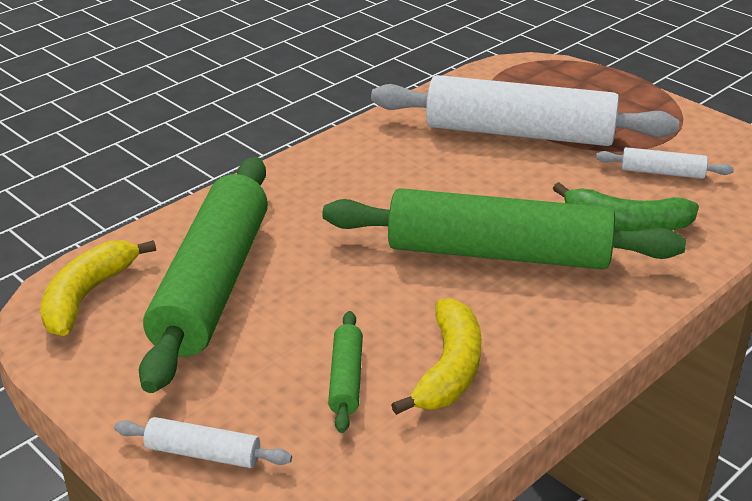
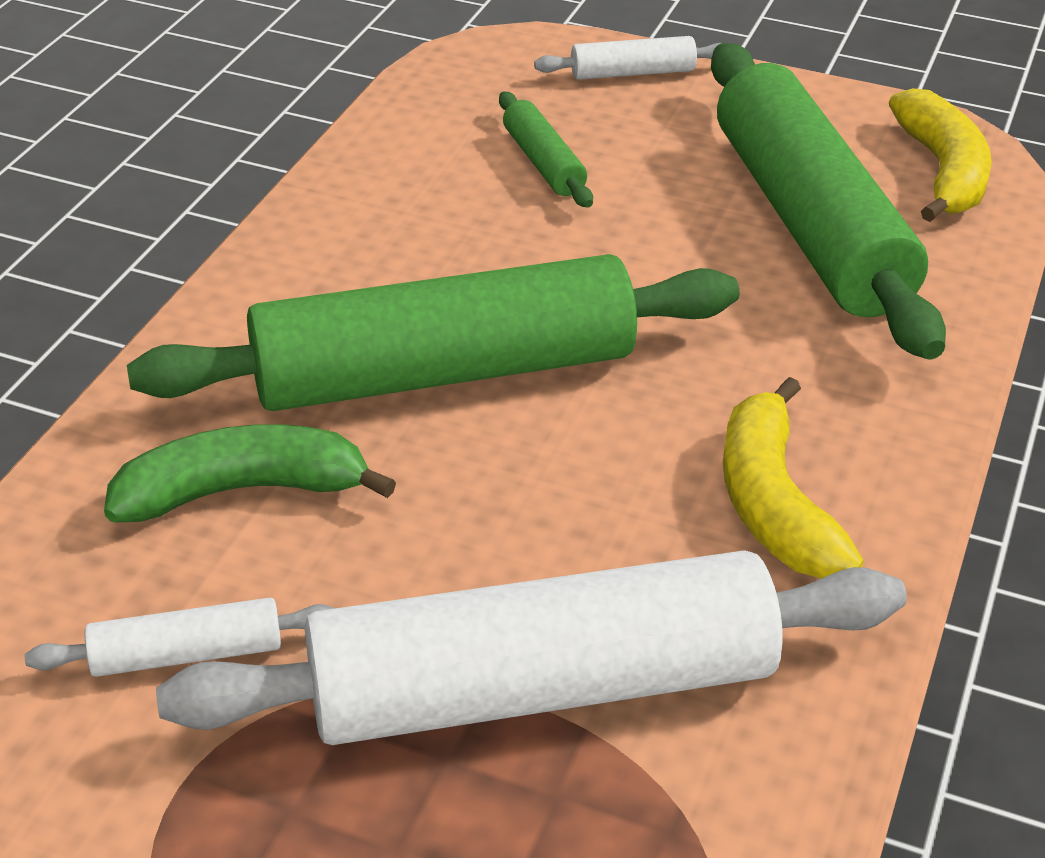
camera: 155 degrees right, 5 degrees up
yellow banana [391,298,482,415] -> yellow banana moved to [723,377,864,578]

